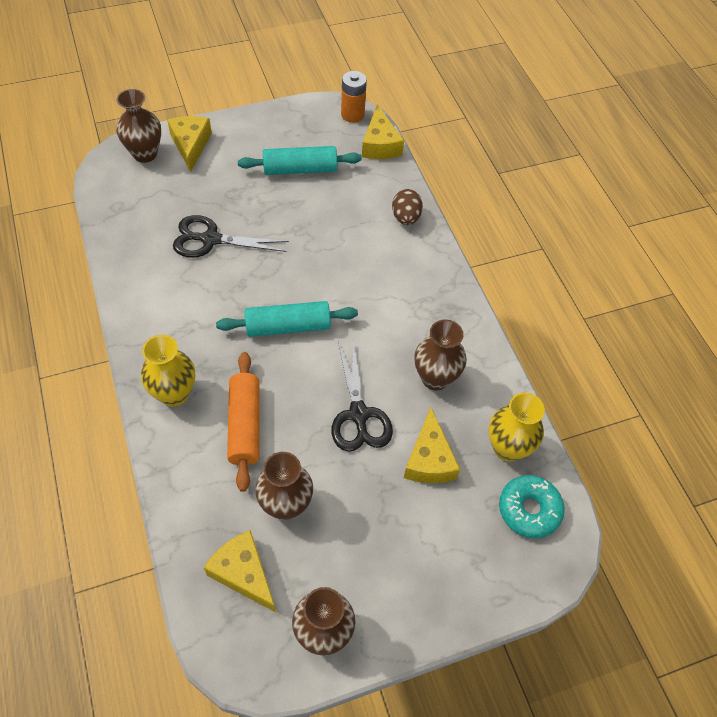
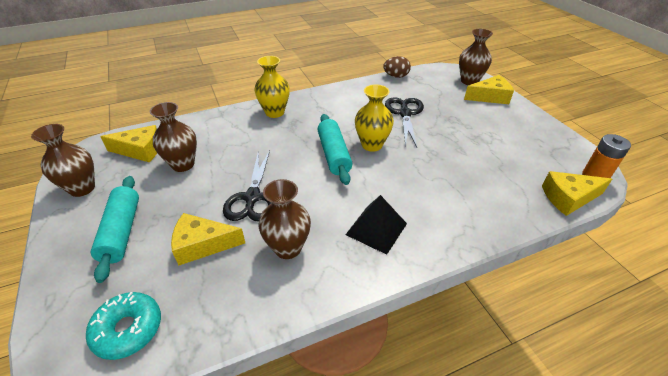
camera: 90 degrees right, 15 degrees down
yellow cheese [204,530,276,612] -> yellow cheese turned 45 degrees clockwise [100,125,157,162]
orange rolling pin [227,352,260,492] -> none
turquoise rolling pin [238,146,362,175] -> turquoise rolling pin moved to [91,176,139,283]
black scissors [332,340,393,452] -> black scissors turned 75 degrees counterclockwise [223,150,271,221]
brown egg [392,189,423,225] -> brown egg moved to [383,56,411,78]
yellow vase [489,392,545,462] -> yellow vase moved to [355,84,394,152]
none -> black pyramid [345,195,407,255]

